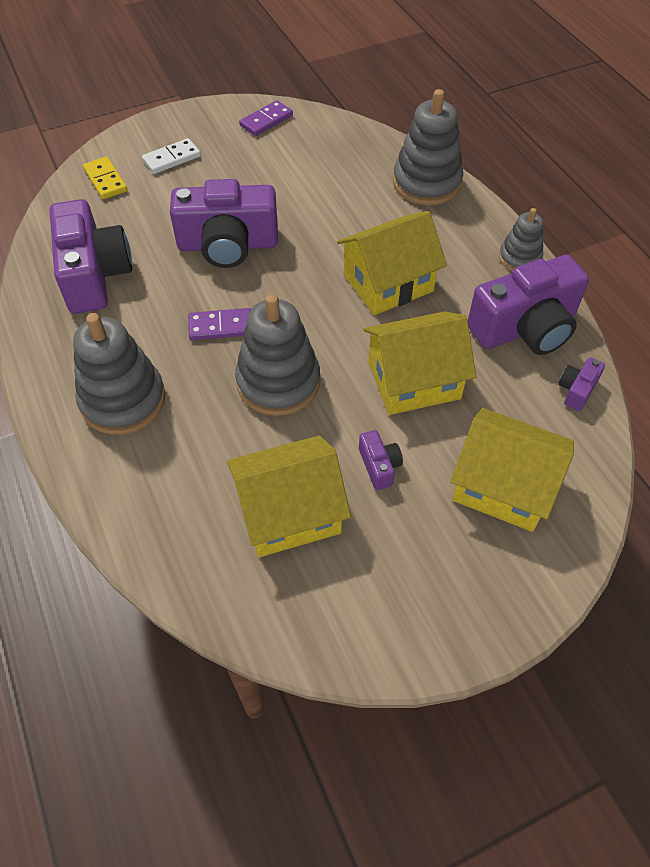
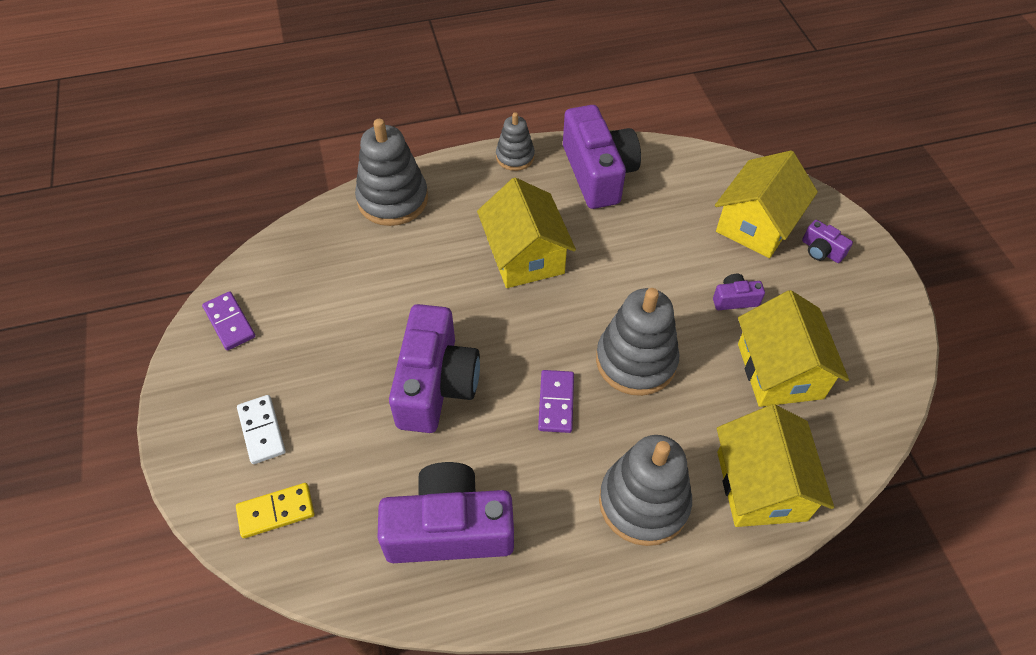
camera: 80 degrees left, 0 degrees up
yellow house [363,311,476,415] -> yellow house moved to [717,404,834,527]
purple camera [558,357,605,411] -> purple camera moved to [802,220,853,263]

